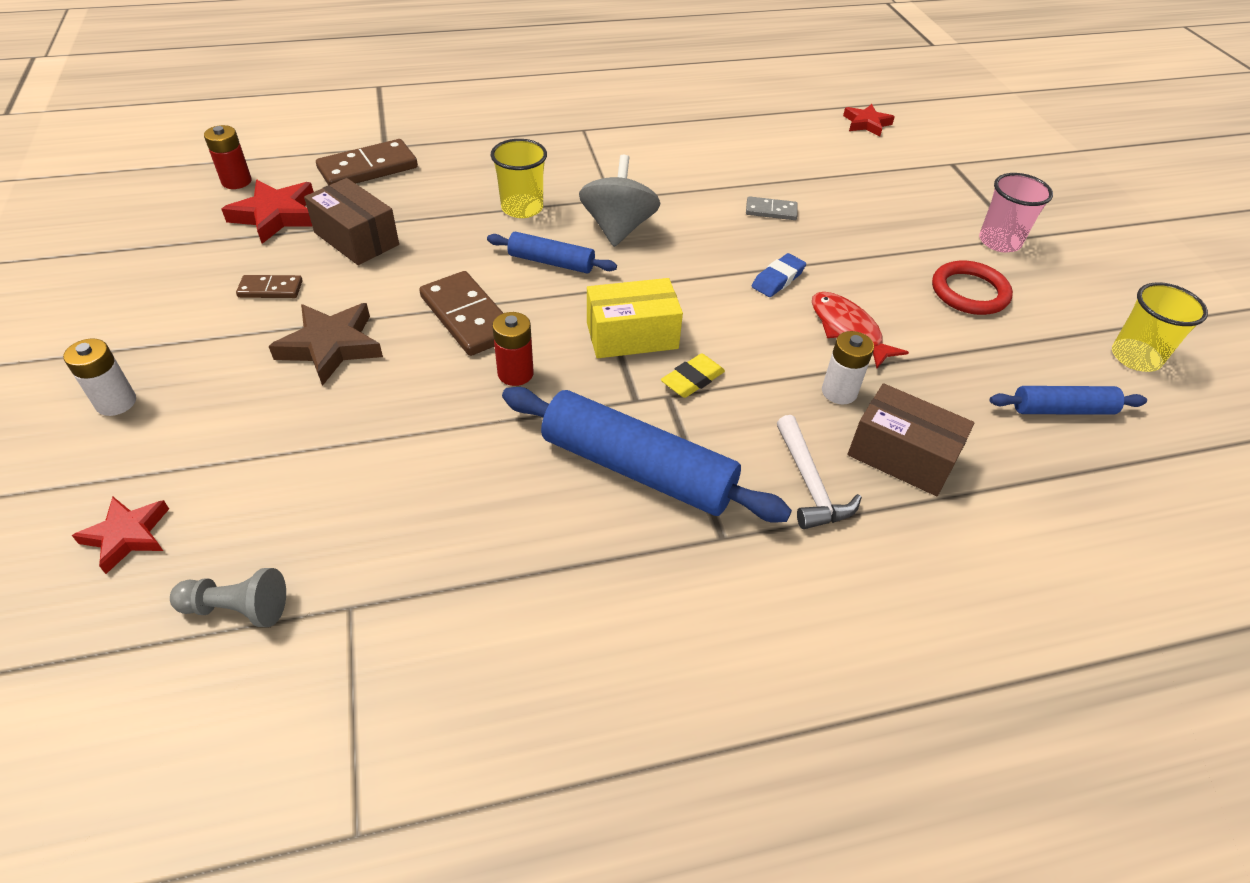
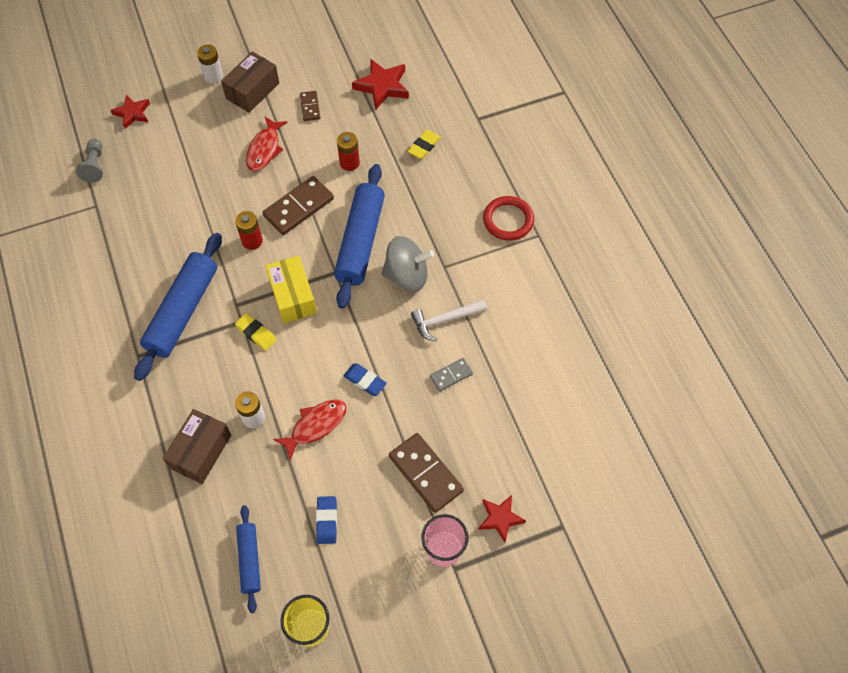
camera: 85 degrees right, 15 degrees up
red battery [204,125,251,189] -> red battery moved to [337,132,360,171]
brown star [268,303,383,386] -> red fish [246,117,288,171]
brown box [304,178,399,265] -> brown box moved to [221,51,279,113]
brown domino [316,139,418,185] -> brown domino moved to [389,433,464,513]
blue rolling pin [487,231,617,274] -> blue rolling pin [334,164,385,309], size x1.83
yellow cup [491,139,547,218] -> none
grey domino [746,196,798,220] -> grey domino turned 60 degrees clockwise [430,358,473,392]
white hammer [777,415,862,529] -> white hammer moved to [411,300,487,342]
red star [843,104,895,137] -> red star moved to [478,495,526,543]
red ring [932,261,1013,315] -> red ring moved to [483,196,534,241]
none -> blue eraser [316,496,337,544]
none -> yellow eraser [408,130,441,159]

